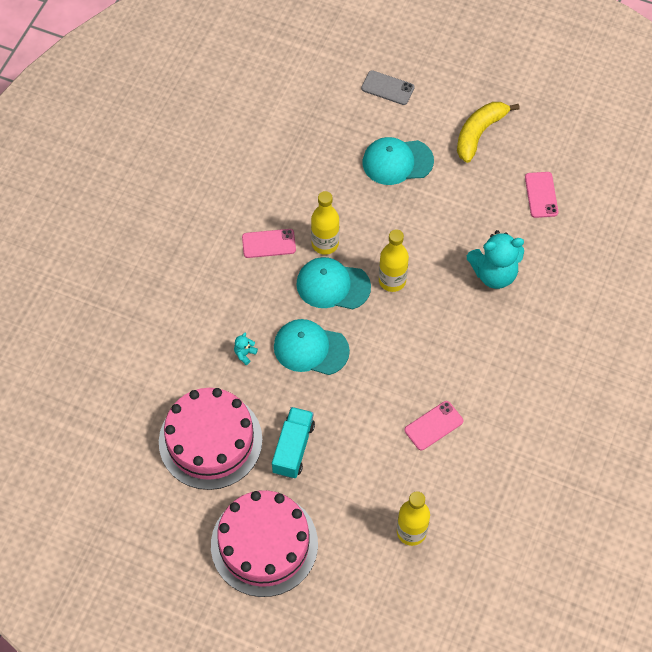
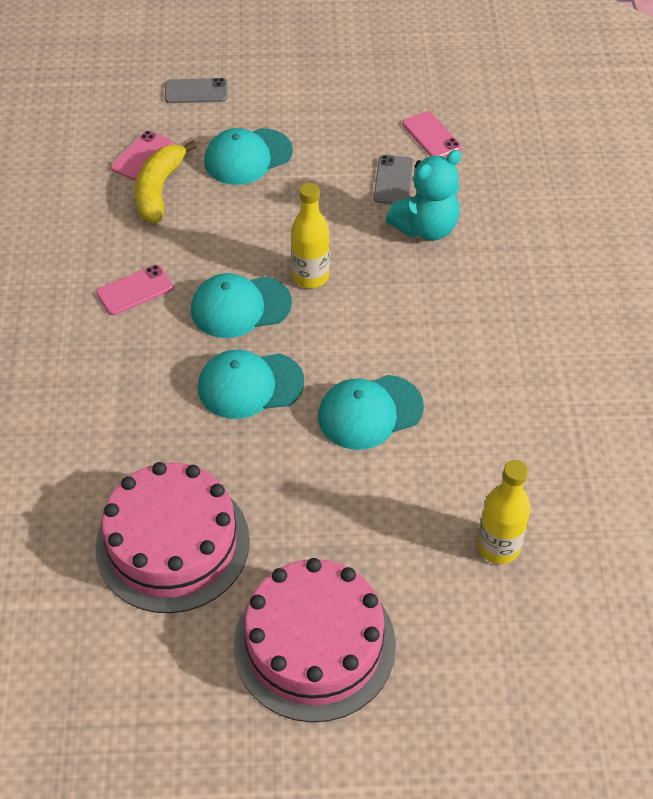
camera: 25 degrees left, 10 degrees down
turquoise teddy bear [234,333,258,365] -> none
turquoise truck [272,407,315,479] -> none
yellow bottle [311,191,339,255] -> none
pink phone [405,401,463,451] -> pink phone moved to [111,131,173,180]
yellow banana [457,102,520,163] -> yellow banana moved to [135,140,197,223]
none -> turquoise cap [318,375,424,450]
none -> grey phone [374,155,413,204]

